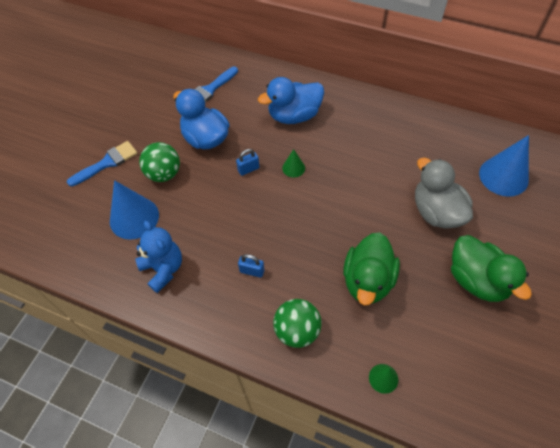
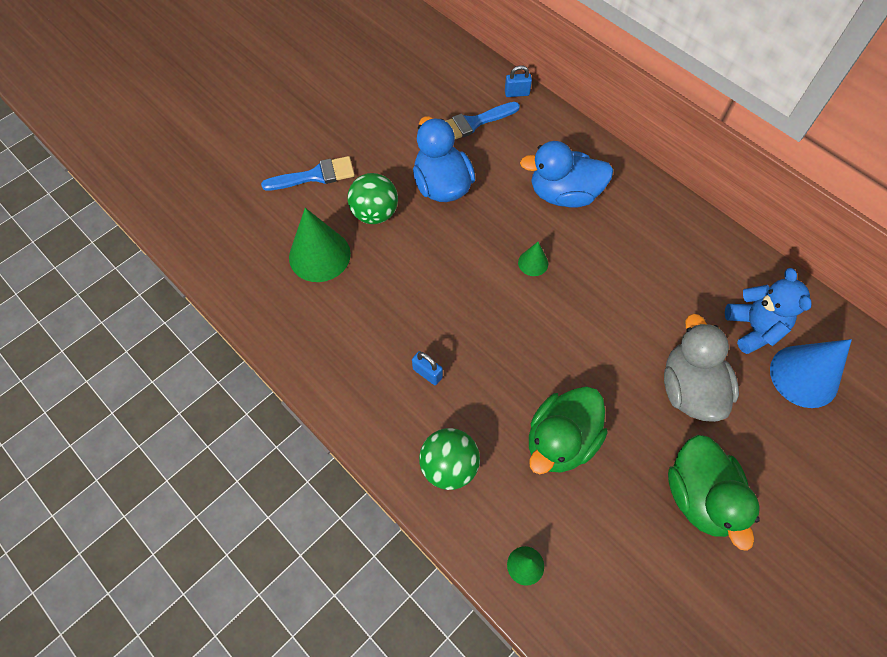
camera: 20 degrees right, 5 degrees up
blue cone [110,180,159,240] -> green cone [289,208,351,282]
blue teddy bear [136,221,182,293] -> blue teddy bear moved to [725,268,812,354]
blue padlock [236,149,259,176] -> blue padlock moved to [505,65,532,97]

